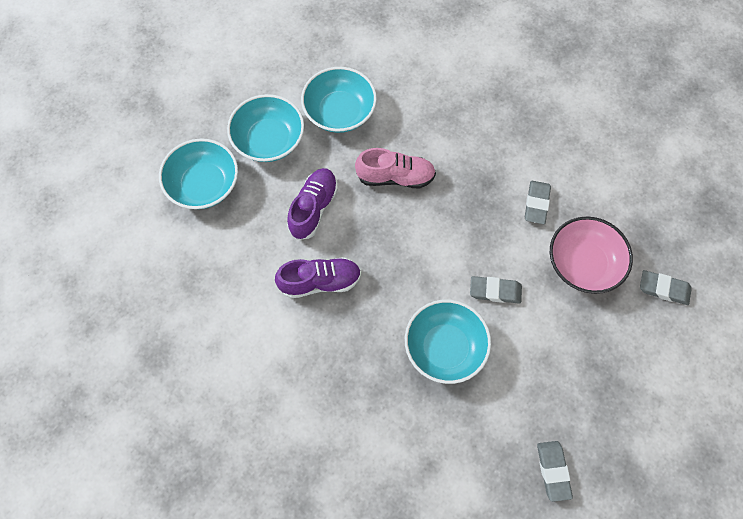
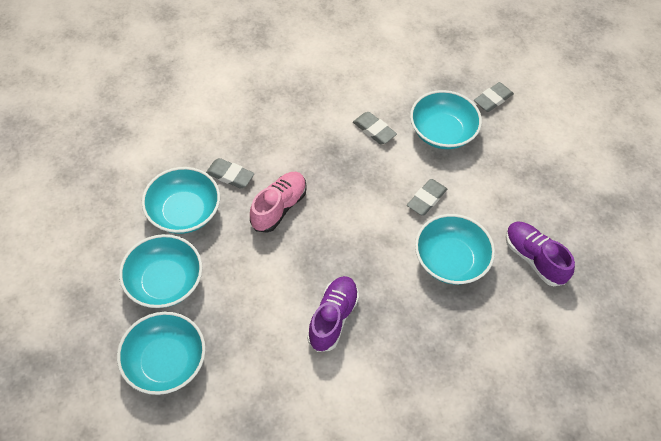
camera: 60 degrees left, 10 degrees down
purple shoe [287,168,338,240] -> purple shoe moved to [506,222,575,286]
grey eraser [537,441,573,502] -> grey eraser moved to [206,158,254,188]
pink bowl [550,216,633,294] -> turquoise bowl [410,90,482,149]

